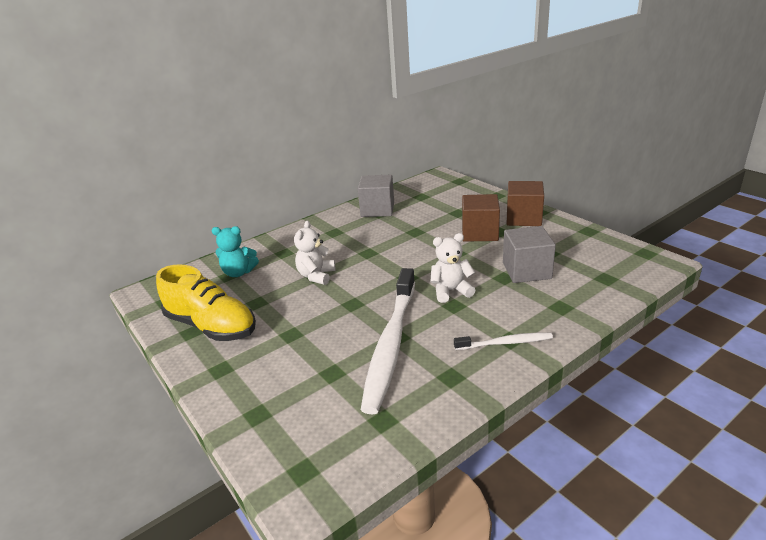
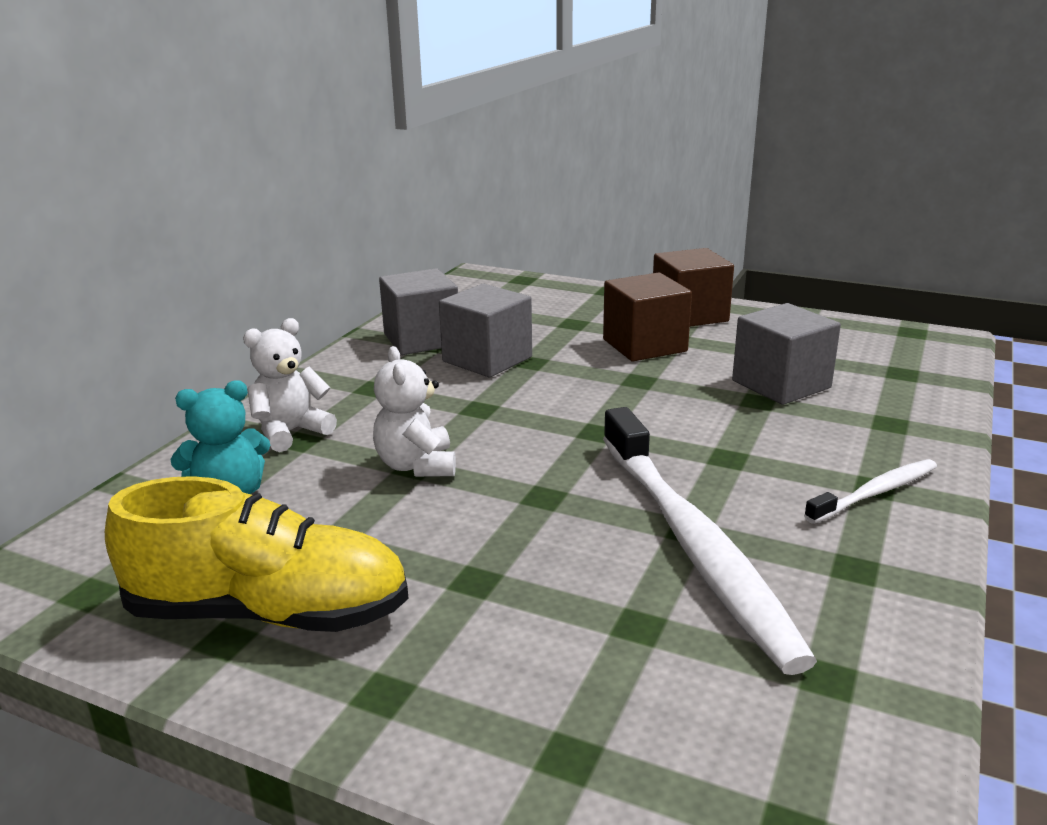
camera: 30 degrees left, 5 degrees down
white teddy bear [430,233,475,303] -> white teddy bear moved to [243,318,337,452]
none -> grey cube [439,284,532,377]

